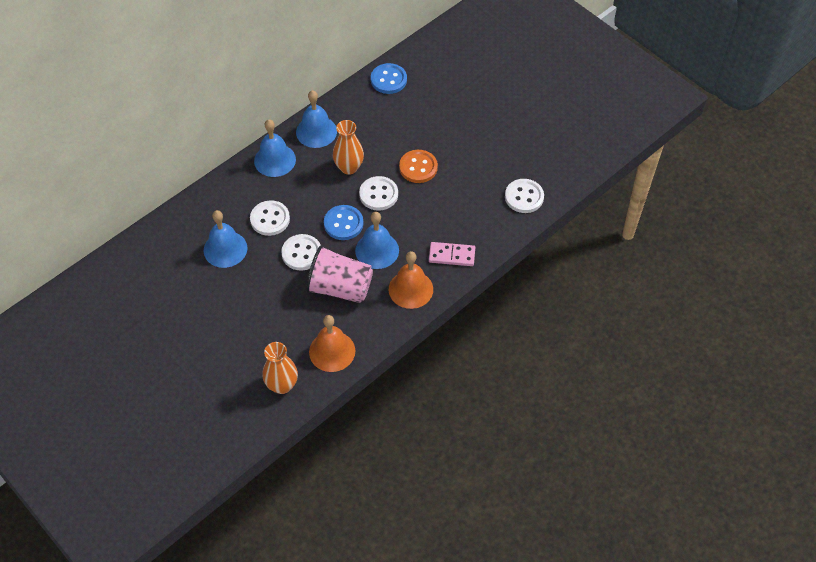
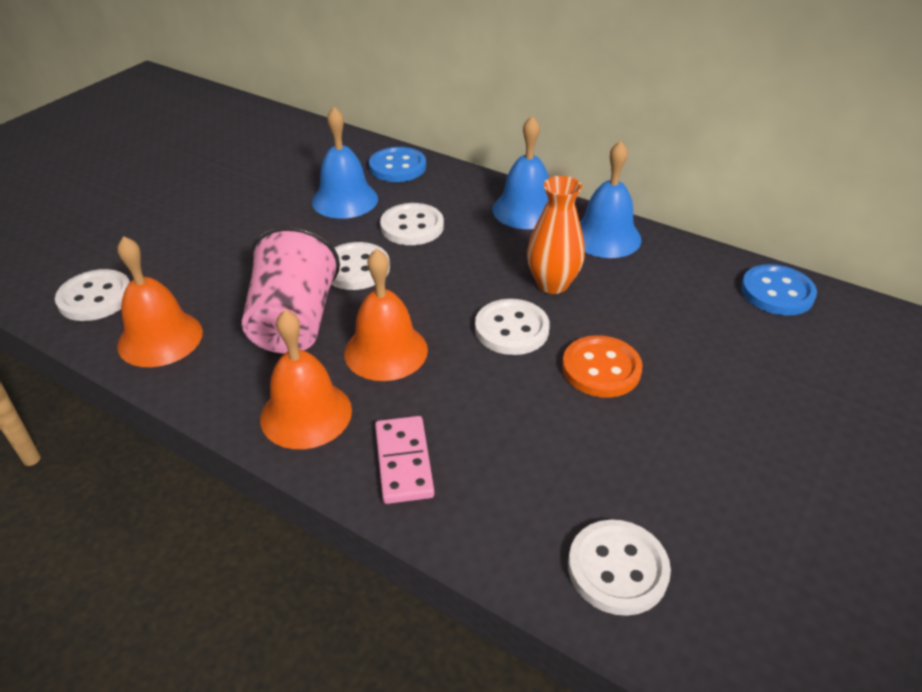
camera: 75 degrees right, 15 degrees down
orange vase [262,342,298,394] -> white button [55,269,130,321]
blue button [324,205,364,240] -> blue button moved to [369,147,426,182]
blue bell [355,212,399,269] -> orange bell [344,248,428,381]

